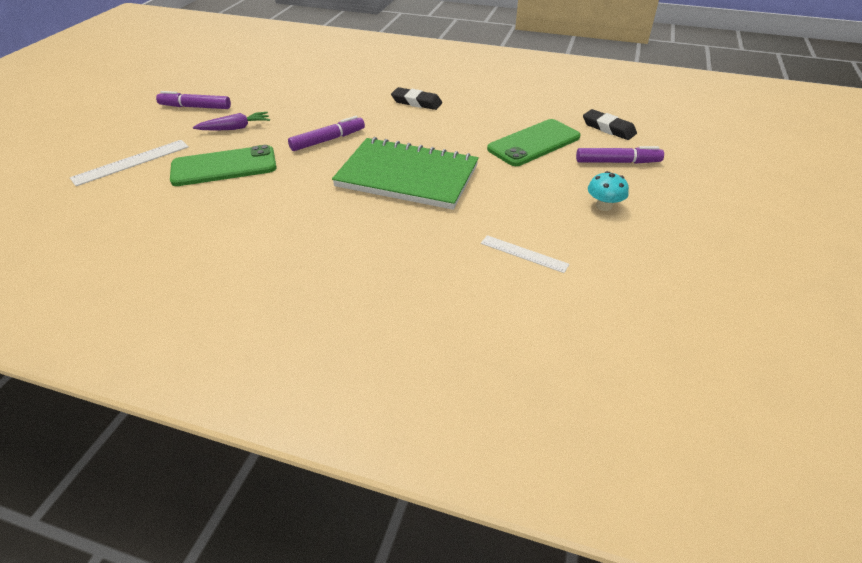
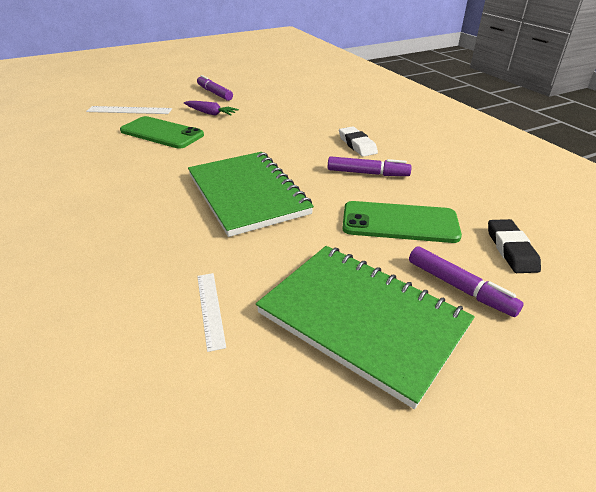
camera: 45 degrees right, 5 degrees down
purple marker [288,116,365,151] -> purple marker moved to [328,156,412,176]
black eraser [391,87,442,110] -> white eraser [339,126,378,157]
turquoise mushroom [588,171,629,211] -> green notebook [256,246,475,409]

